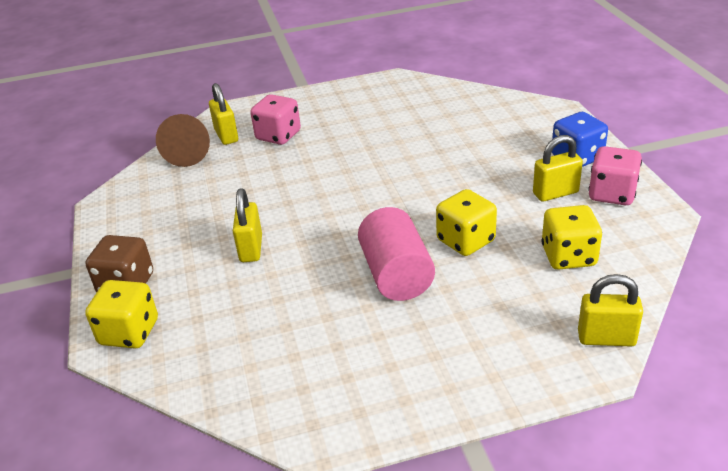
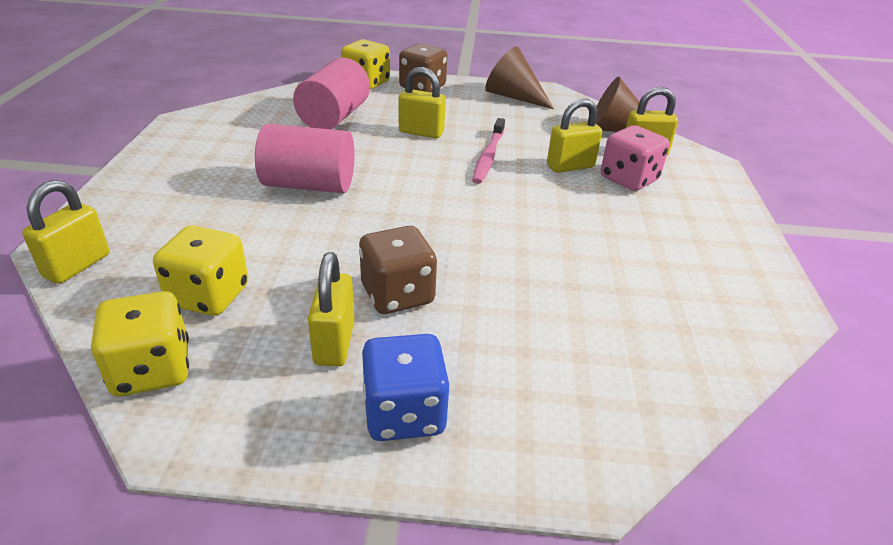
camera: 105 degrees right, 0 degrees up
yellow dice [436,189,497,256] -> yellow dice moved to [91,291,189,396]
pink dice [588,146,642,205] -> none
none -> pink cylinder [293,58,370,129]
none -> brown dice [359,226,437,314]
none -> pink toothbrush [472,118,505,184]
none -> brown cone [485,47,554,109]
none -> yellow padlock [547,98,602,173]

